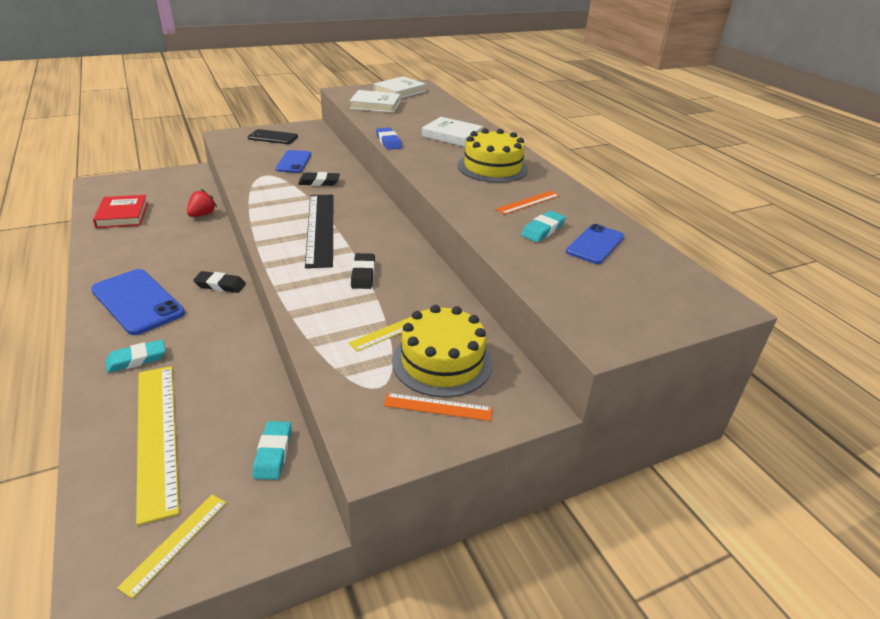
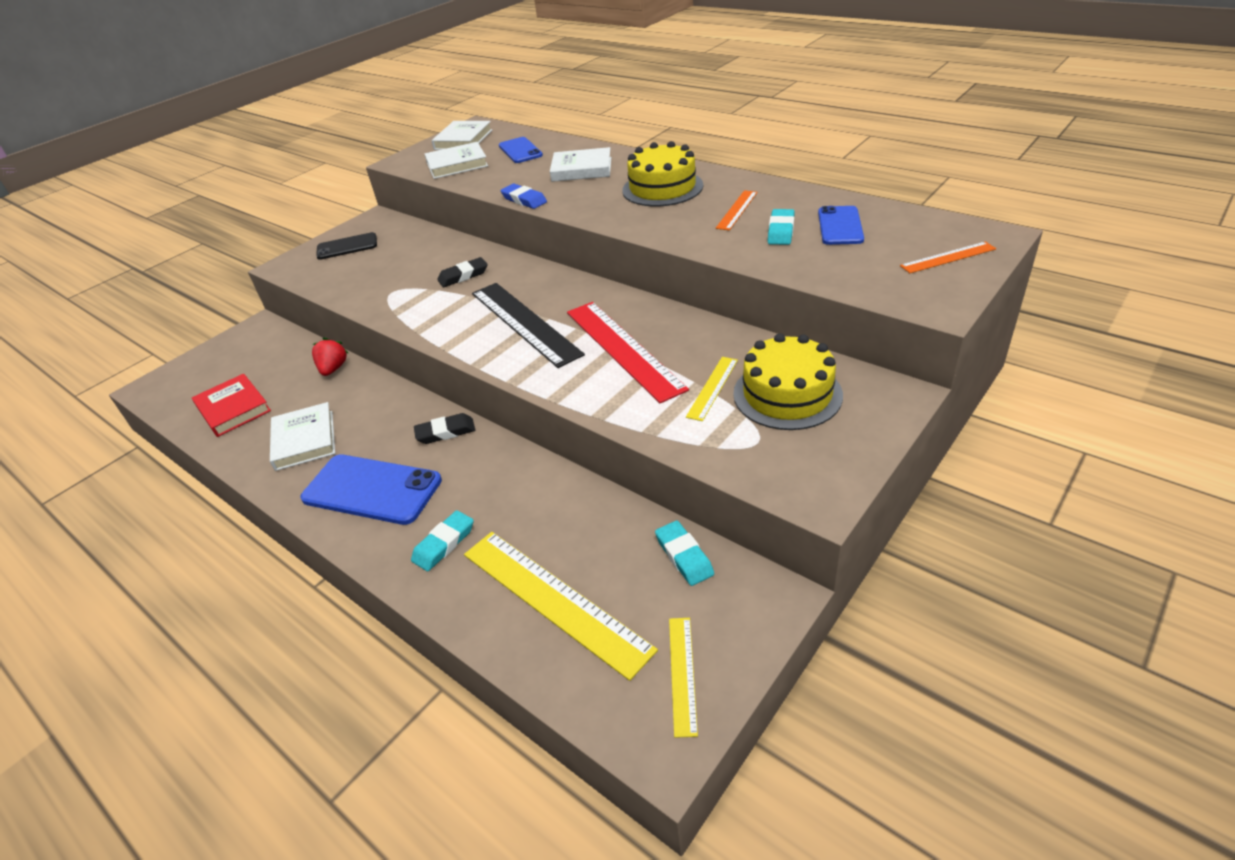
camera: 20 degrees left, 5 degrees up
blue phone [276,150,311,173] -> blue phone moved to [499,137,543,163]
black eraser [351,253,375,289] -> red ruler [567,302,689,403]
orange ruler [384,393,492,421] -> orange ruler moved to [900,242,996,273]
none -> white book [270,402,335,471]

